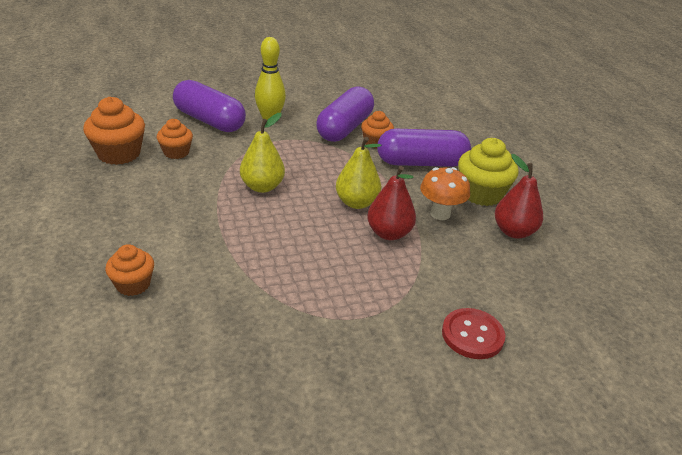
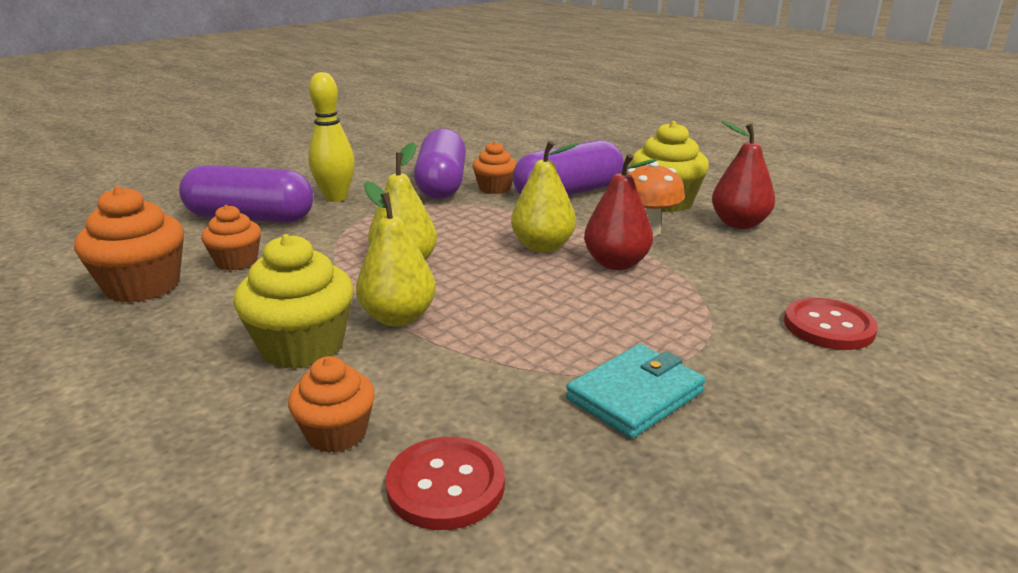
camera: 25 degrees left, 10 degrees down
none -> yellow cupcake [233,234,354,369]
none -> yellow pear [356,181,436,327]
none -> red button [386,437,505,530]
none -> turquoise wallet [566,344,706,439]

